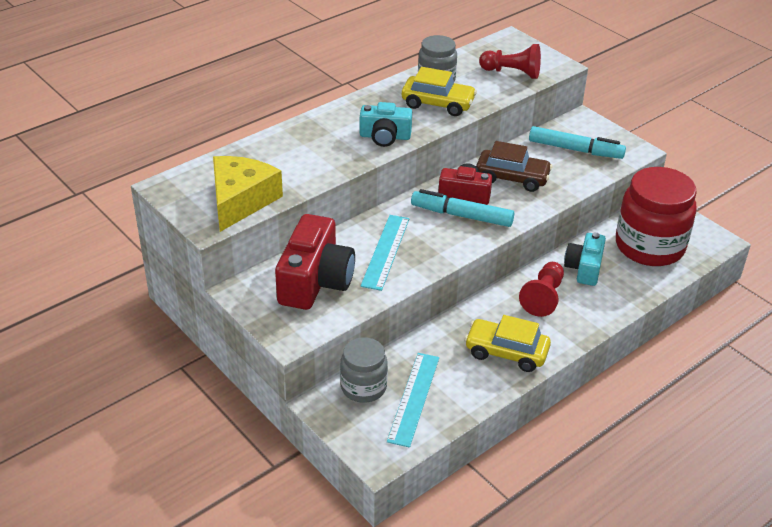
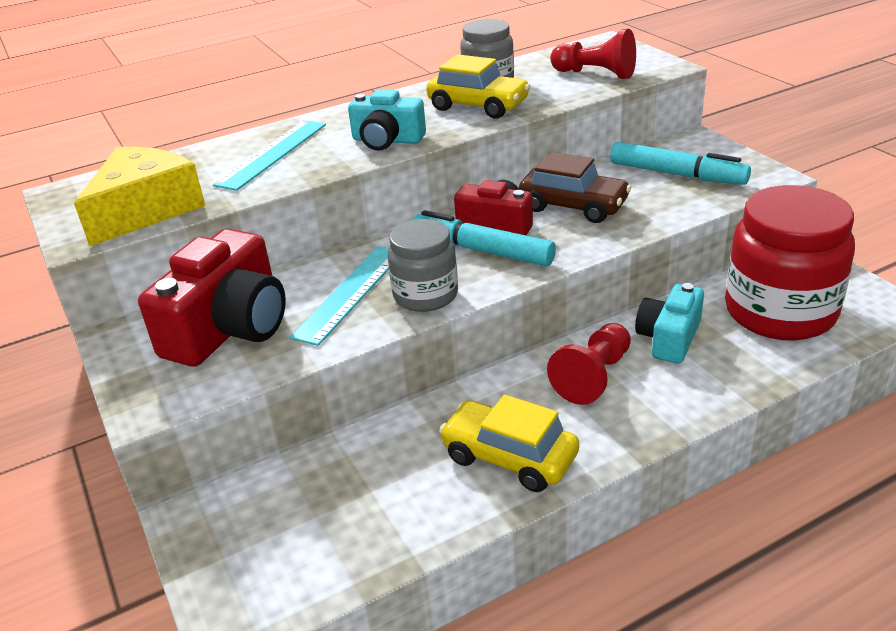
camera: 15 degrees right, 5 degrees down
grey jar [340,337,388,403] -> grey jar moved to [388,219,458,312]
turquoise ruler [387,353,439,447] -> turquoise ruler moved to [213,120,326,191]

